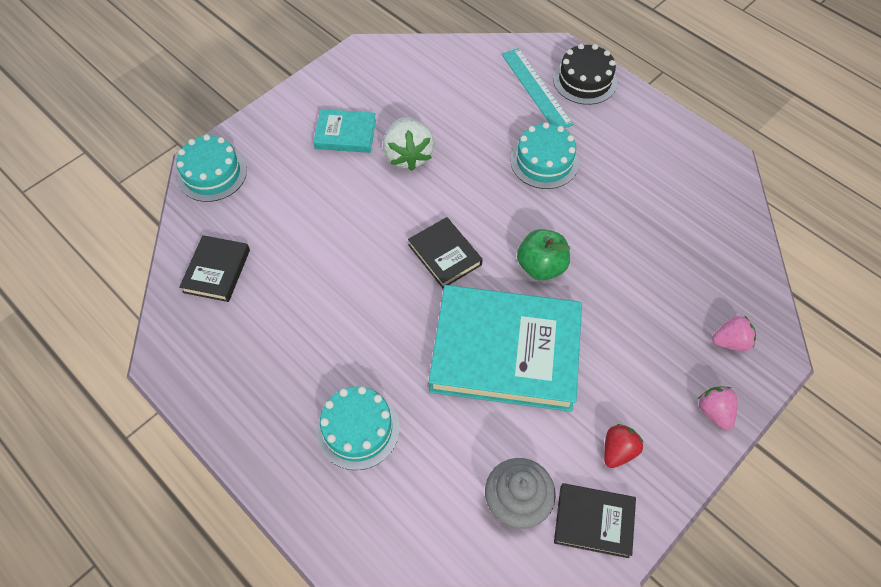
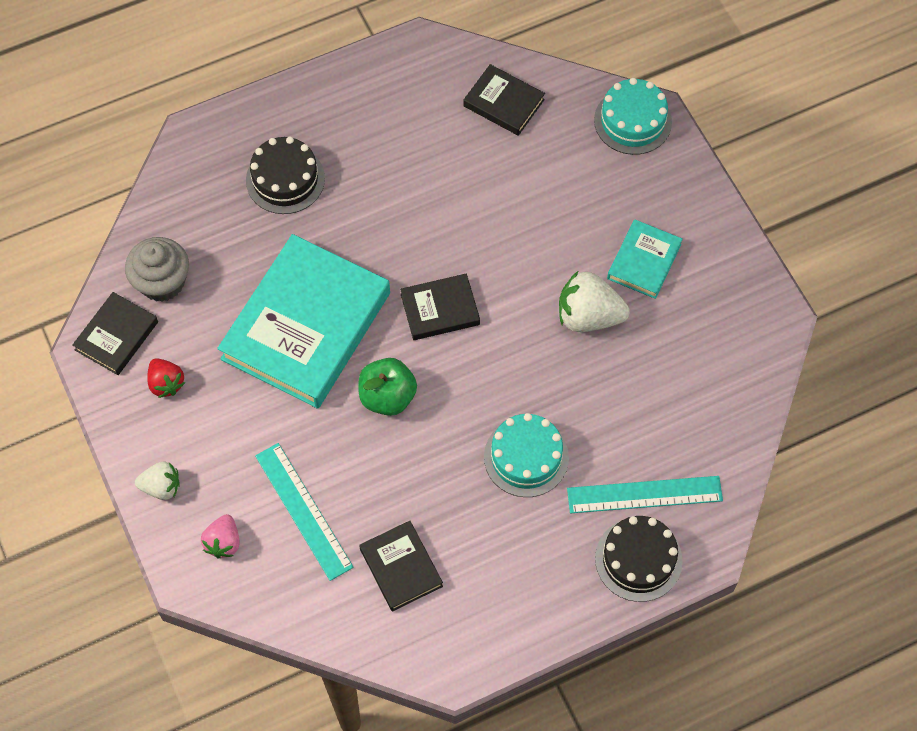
camera: 110 degrees right, 5 degrees up
turquoise cake [316,386,400,470] -> black cake [246,137,325,214]
pink strawberry [698,387,737,430] -> white strawberry [135,461,180,500]
none -> turquoise ruler [255,443,354,581]
none -> black book [359,521,443,612]

